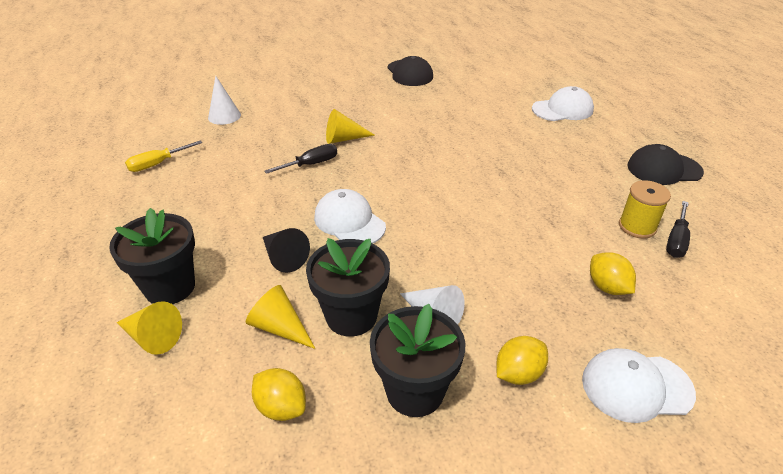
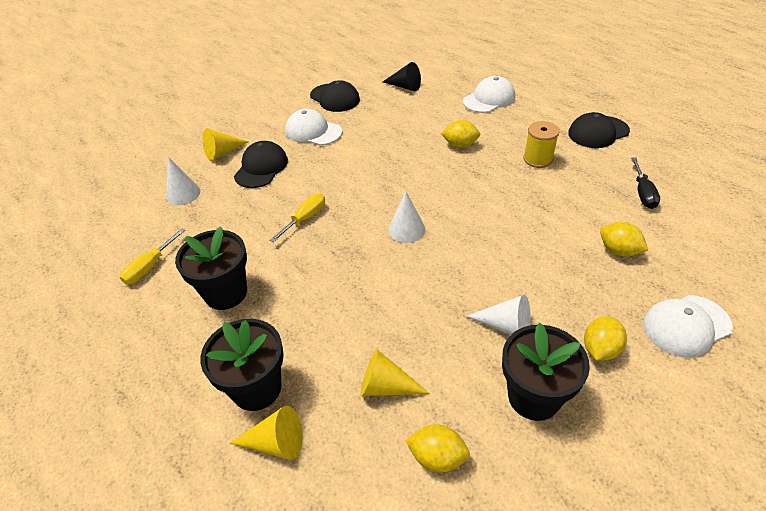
camera: 20 degrees left, 5 degrees up
black cone [263,228,310,273] -> black cone moved to [383,62,421,91]
black screwdriver [265,144,337,174] -> yellow screwdriver [270,193,325,243]
black flower pot [306,238,390,337] -> black flower pot moved to [175,226,247,310]
white cap [314,189,386,244] -> white cap moved to [285,109,342,146]
yellow cone [326,109,375,144] -> yellow cone moved to [203,128,249,161]
yellow spool [619,180,671,238] -> yellow spool moved to [523,121,560,168]
none -> black cap [234,141,288,188]
none -> white cone [388,191,425,243]
none -> yellow lemon [441,120,480,148]

